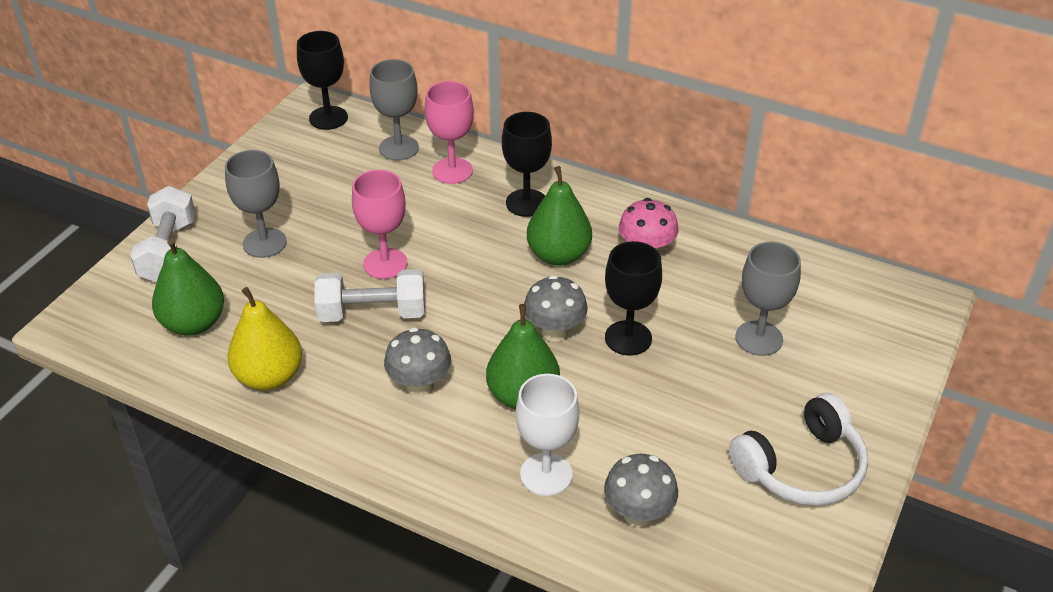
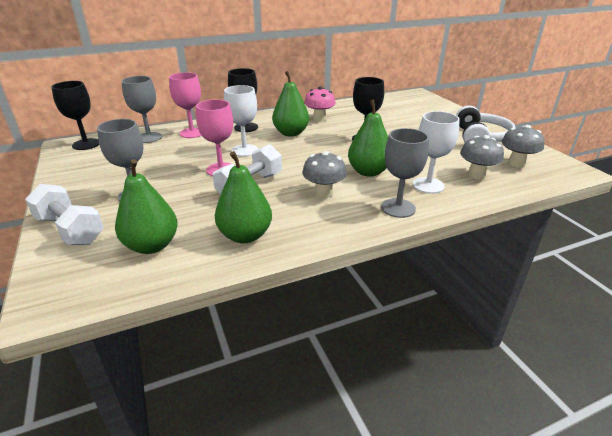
camera: 50 degrees left, 10 degrees down
yellow pear [227,287,302,390] -> green pear [215,151,272,243]
grey mushroom [524,275,588,342] -> grey mushroom moved to [502,125,545,167]
grey goblet [736,242,801,356] -> grey goblet moved to [381,128,429,218]
none -> white goblet [224,85,258,157]

